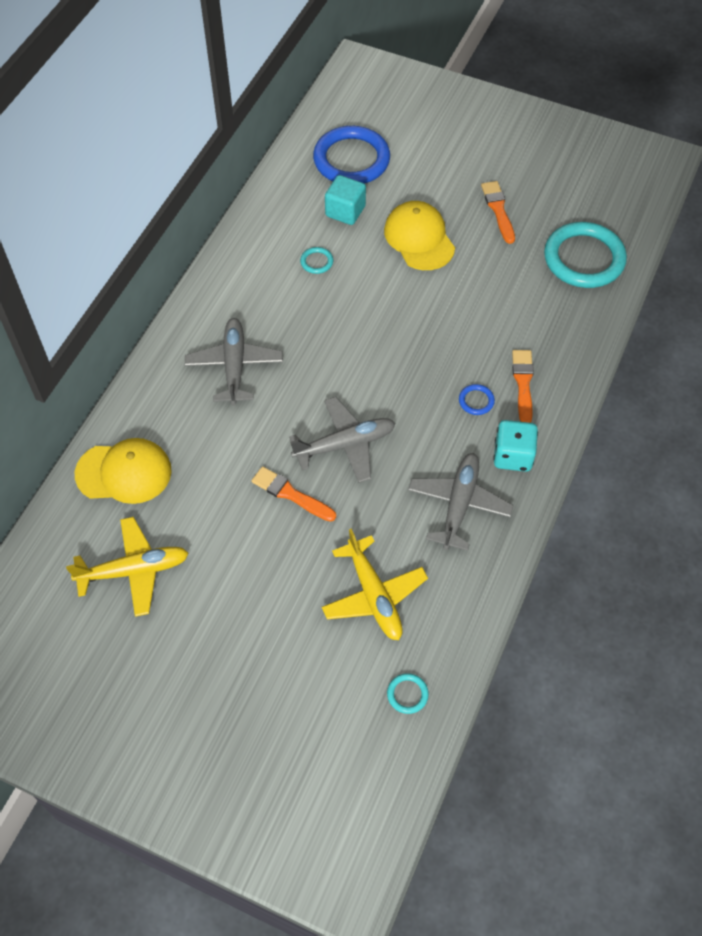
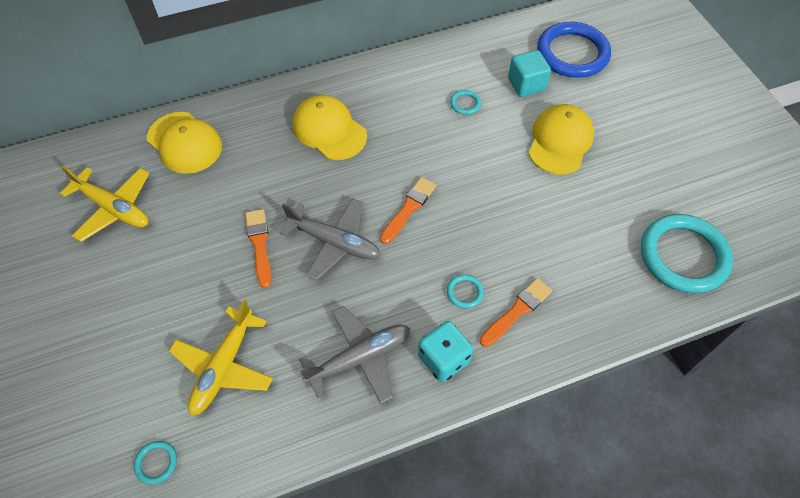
camera: 45 degrees right, 0 degrees up
grey plane [185,318,283,406] -> yellow cap [293,95,367,160]
blue ring [459,384,495,415] -> turquoise ring [447,274,484,308]
orange brush [481,181,515,244] -> orange brush moved to [380,177,436,244]

